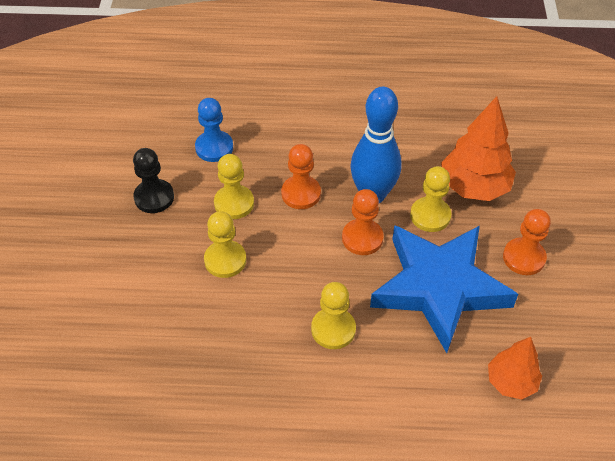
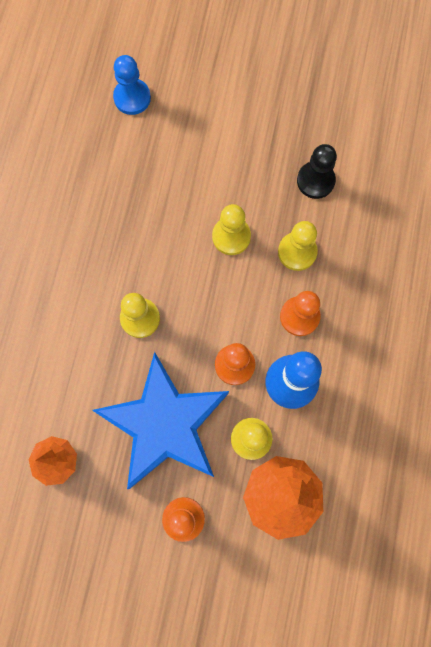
camera: 100 degrees right, 25 degrees up
blue pawn [195,98,233,162] -> blue pawn moved to [113,55,151,115]

